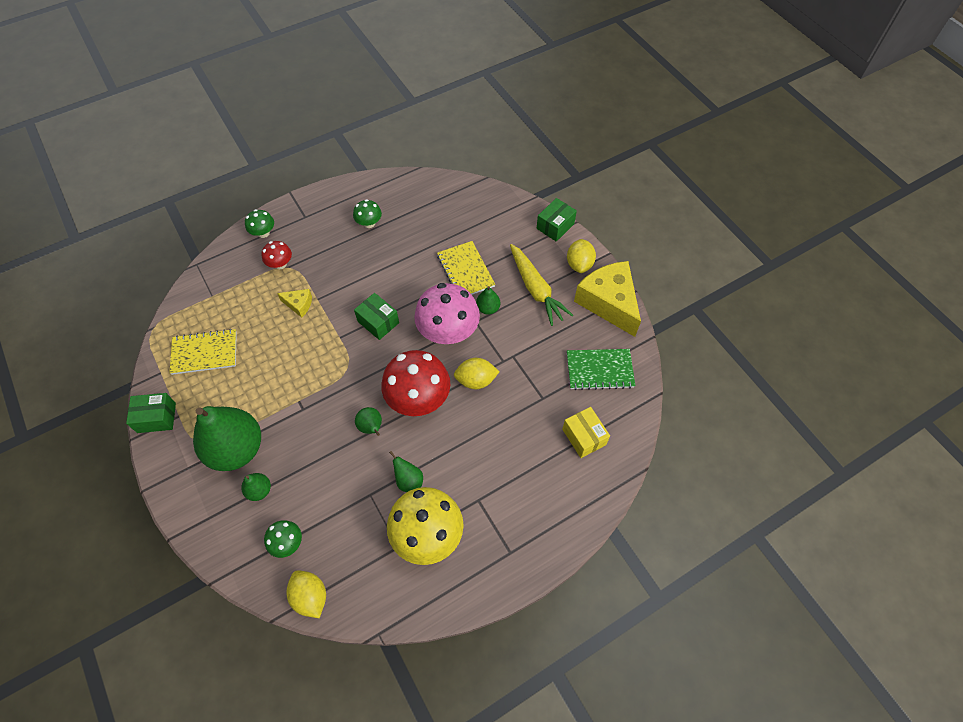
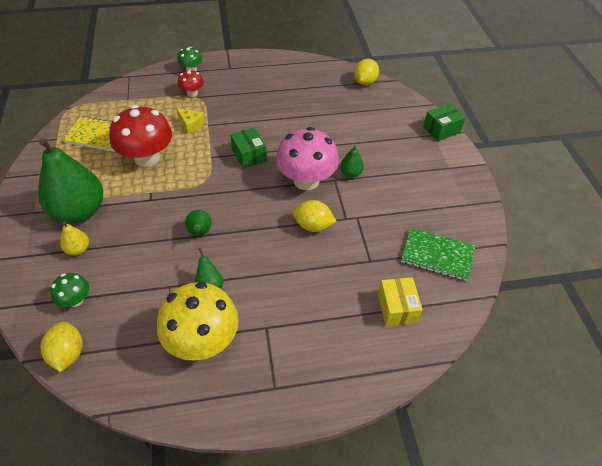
camera: 20 degrees right, 10 degrees down
green box [126,393,176,433] -> none
green pear [241,473,271,501] -> yellow pear [60,222,89,255]
green mushroom [353,199,382,228] -> none
red mushroom [381,350,450,416] -> red mushroom moved to [109,105,172,167]
yellow notebook [437,241,495,295] -> none
yellow carrot [510,244,573,326] -> none
yellow lemon [567,239,596,273] -> yellow lemon moved to [354,59,379,85]
yellow cheese [574,261,641,337] -> none

